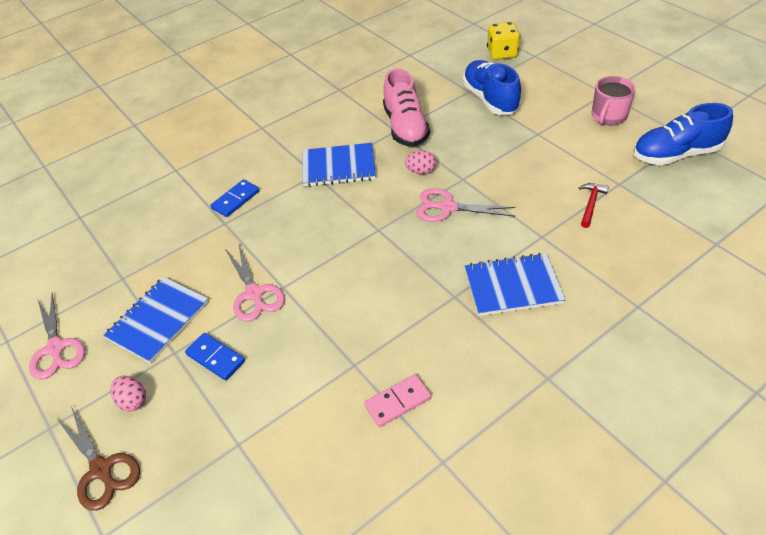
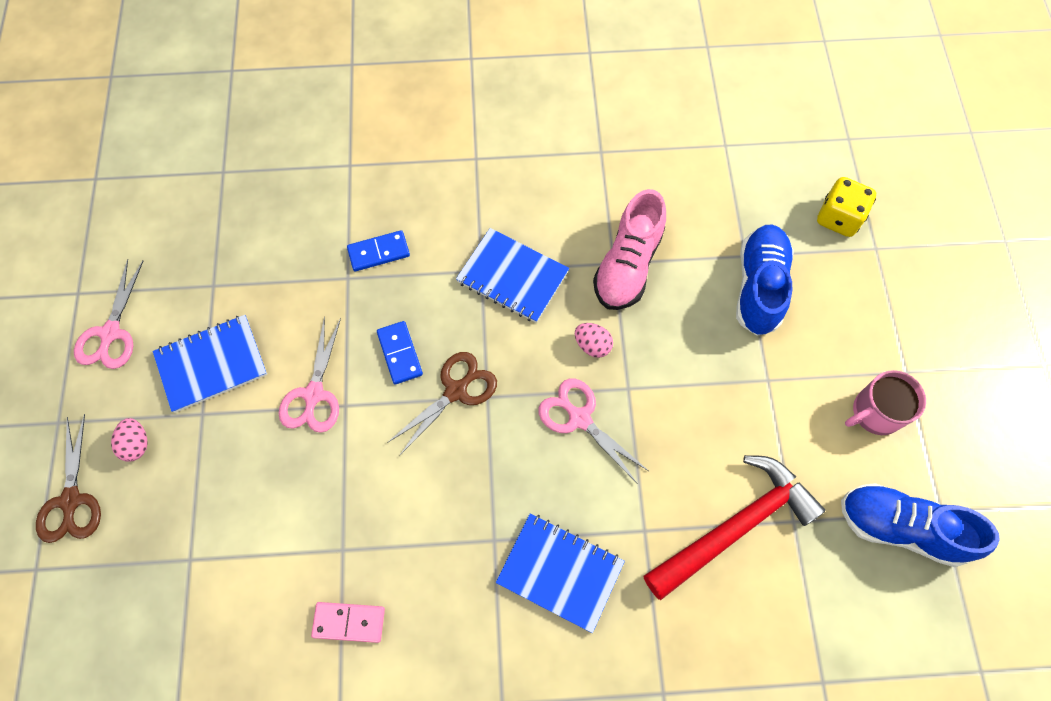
camera: 30 degrees right, 20 degrees up
blue domino [185,333,245,380] -> blue domino moved to [377,321,423,384]
red hammer [579,183,609,228] -> red hammer [644,455,826,600], size x2.34
none -> brown scissors [387,352,497,456]

